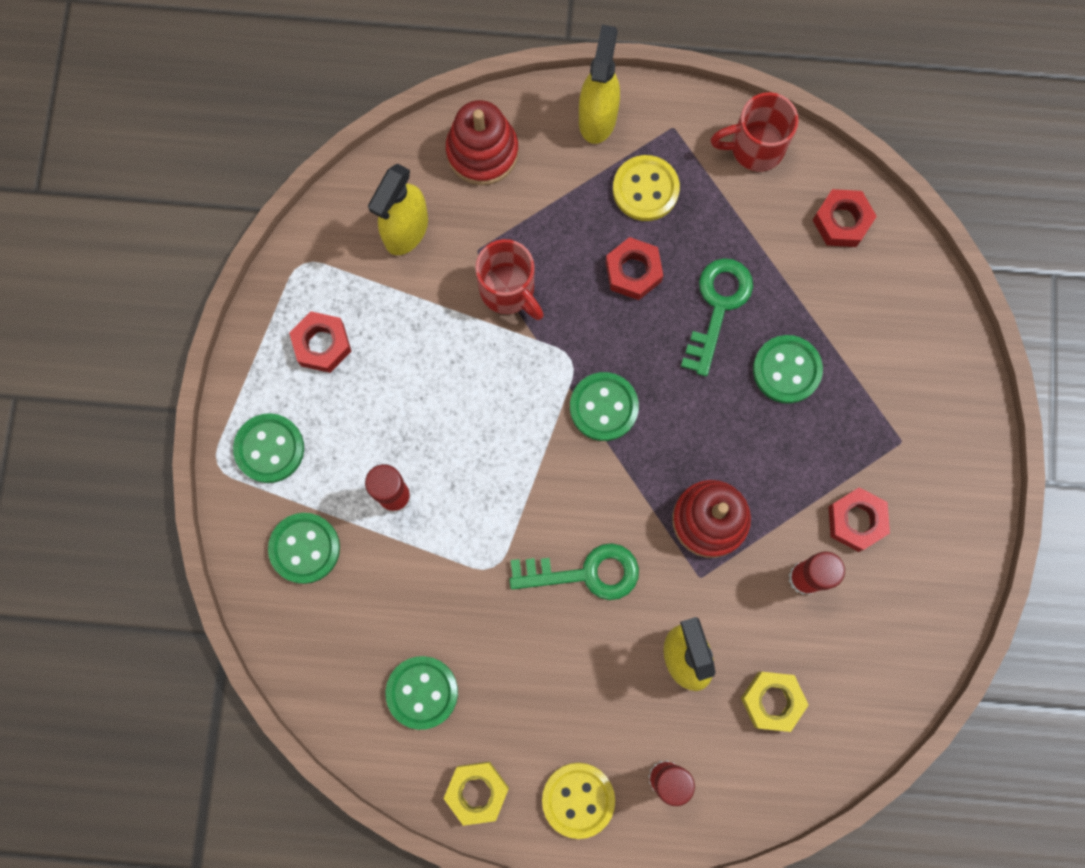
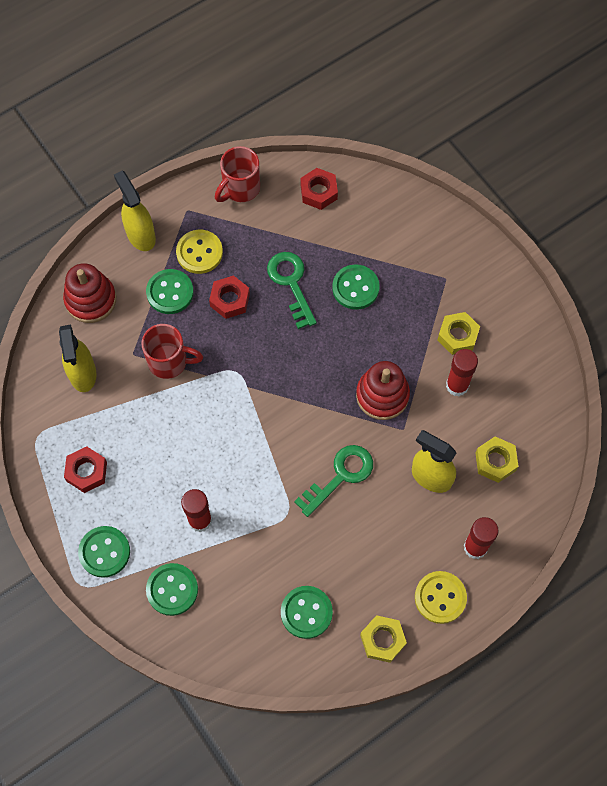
camera: 40 degrees left, 10 degrees down
green button [570,372,639,441] -> green button moved to [146,269,194,314]
red nut [828,487,890,552] -> yellow nut [438,312,480,355]

